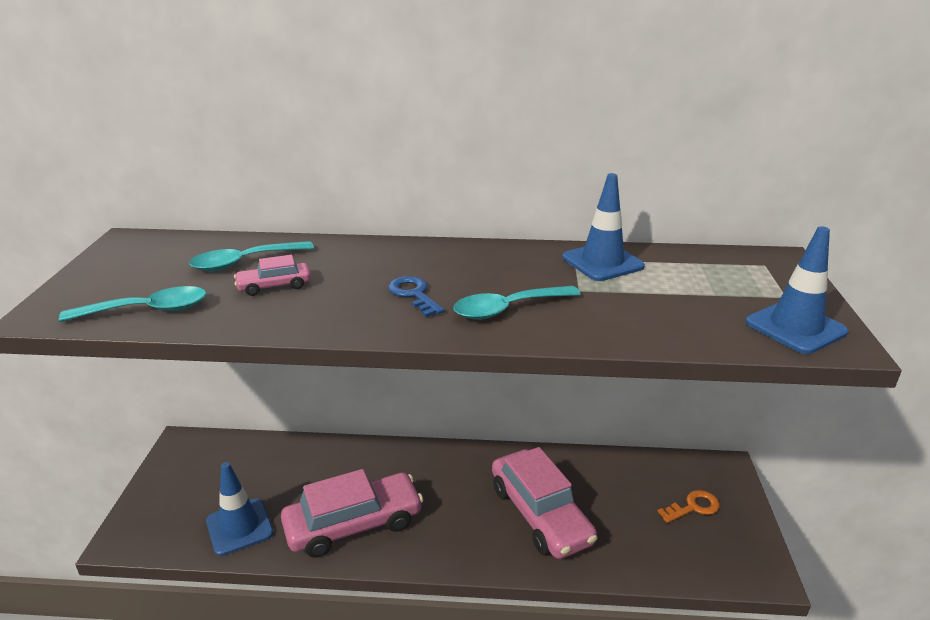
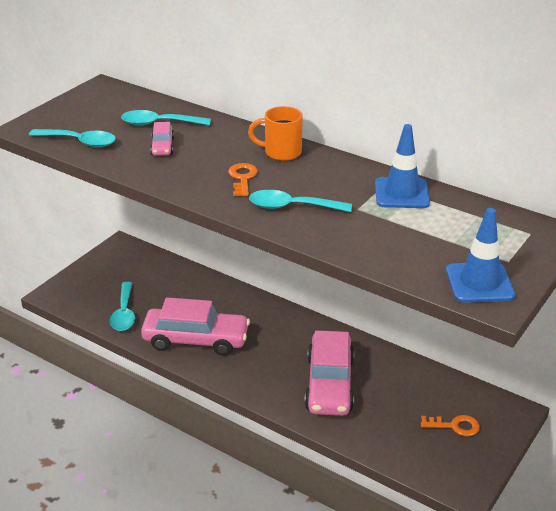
camera: 30 degrees right, 5 degrees up
blue traffic cone [206,462,274,556] -> turquoise spoon [110,282,135,331]
pink car [234,255,311,296] -> pink car turned 105 degrees counterclockwise [150,122,174,156]
blue key [388,276,445,317] -> orange key [228,163,258,196]
none -> orange mug [248,106,303,161]

